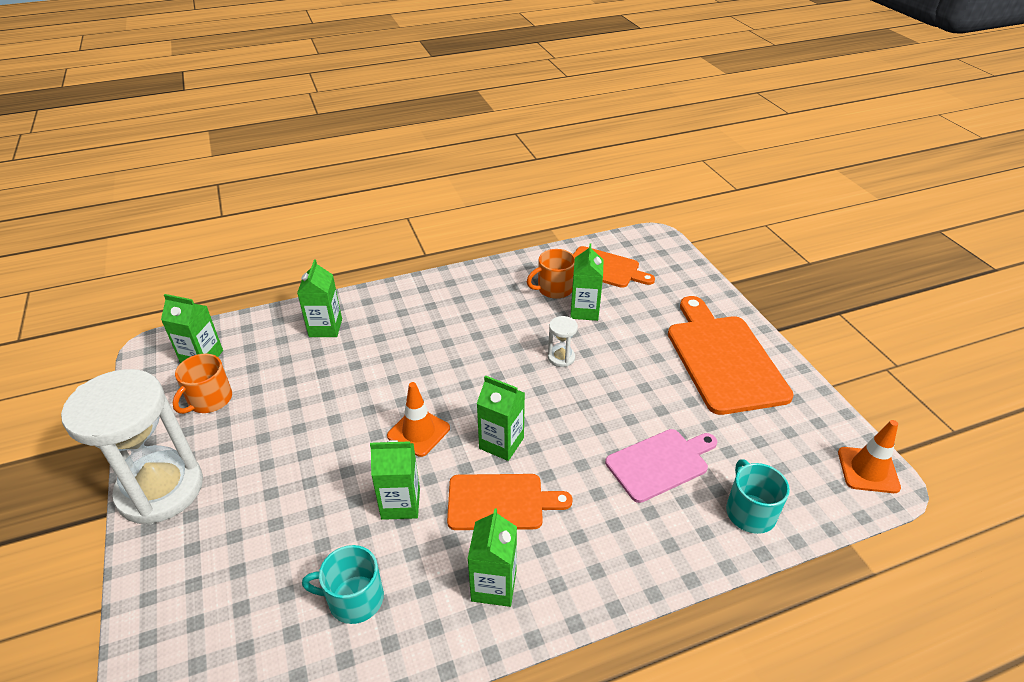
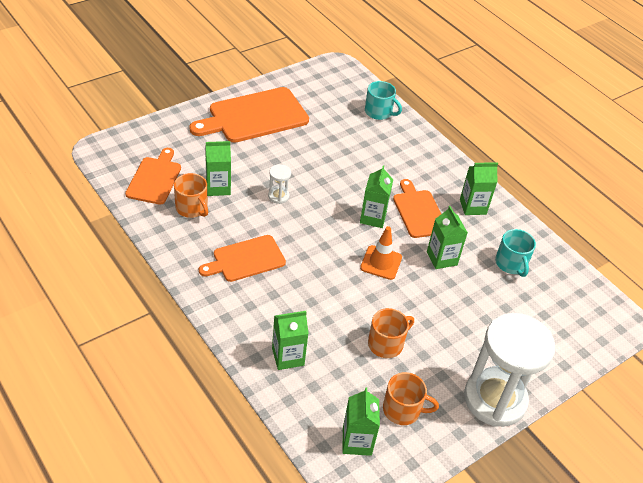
camera: 110 degrees left, 5 degrees up
pink cutting board [605,429,717,503] -> none
turquoise mug [726,459,790,534] -> turquoise mug turned 120 degrees counterclockwise [365,81,402,120]
orange traffic cone [838,420,901,493] -> none
none -> orange cutting board [199,235,286,282]
none -> orange mug [368,308,414,358]

